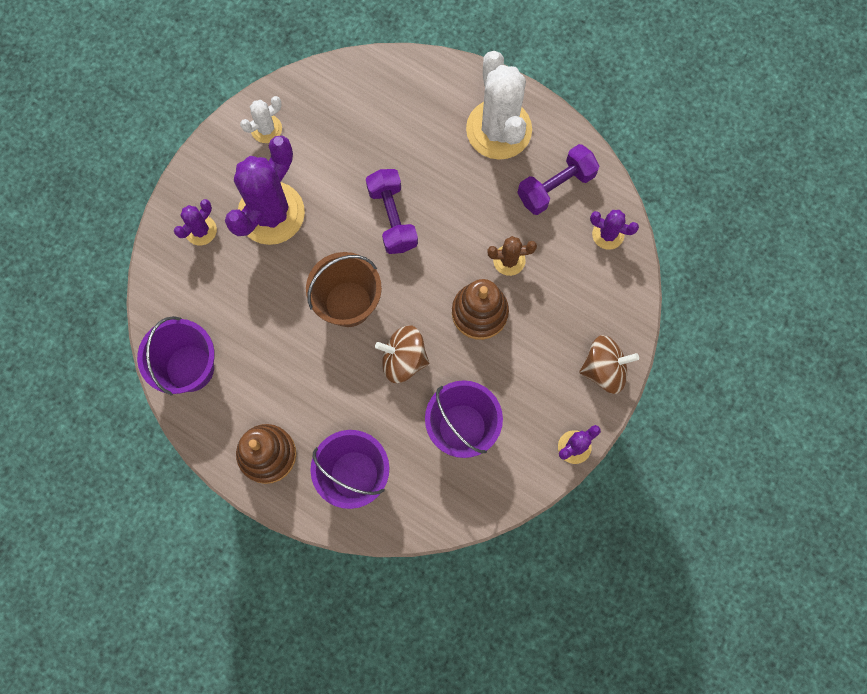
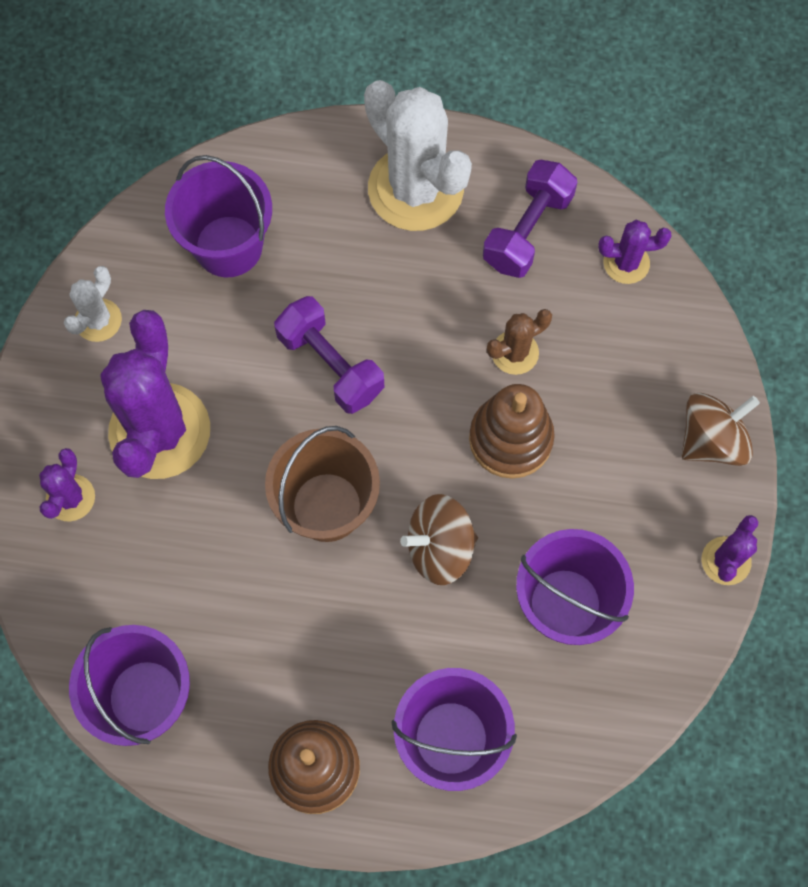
camera: 25 degrees left, 5 degrees down
none -> purple bucket [165,155,272,277]

